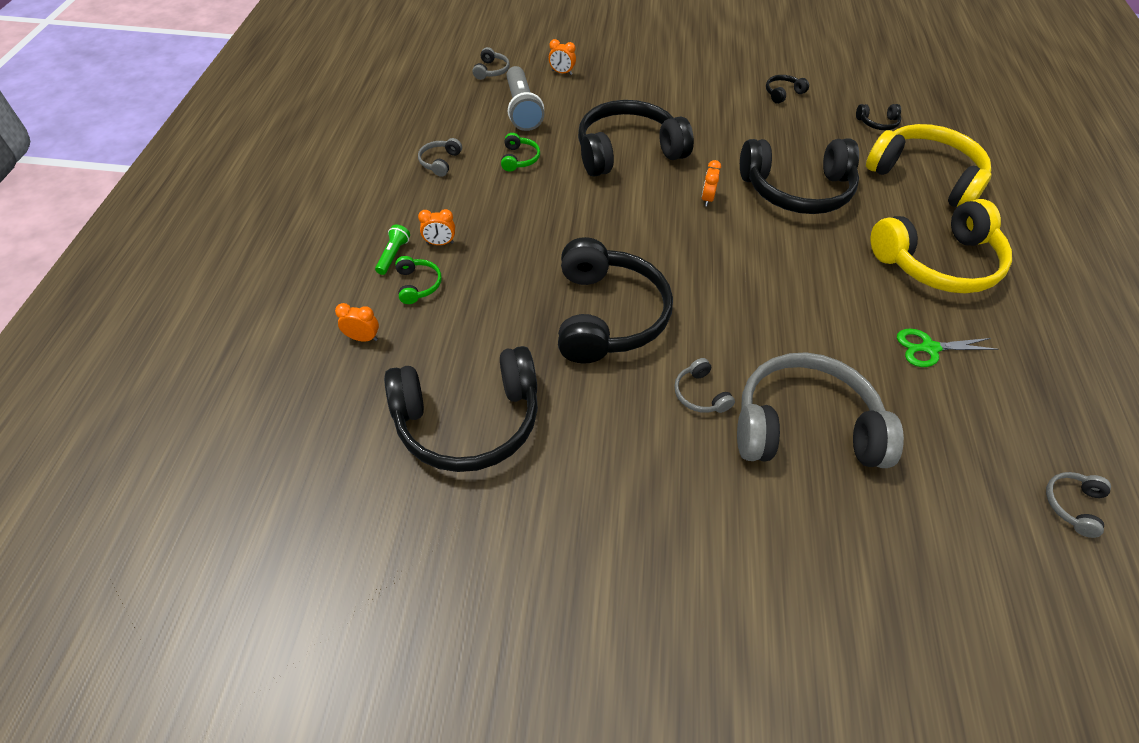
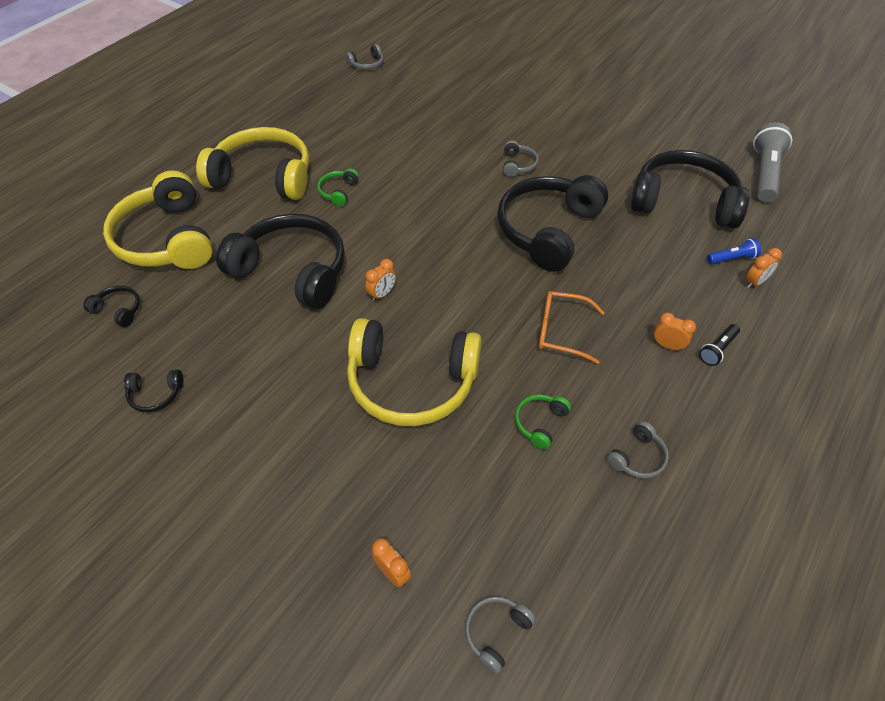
camera: 150 degrees left, 0 degrees up
orange clock [335,303,379,342] -> orange clock turned 75 degrees counterclockwise [746,248,782,288]
green flashlight [375,224,410,275] -> black flashlight [699,324,740,366]
green headphones [395,256,442,304] -> green headphones moved to [318,169,359,206]
grey flashlight [506,66,544,131] -> grey flashlight moved to [753,122,792,202]
black headphones [578,100,694,177] -> yellow headphones [347,318,482,426]
grey headphones [737,352,904,468] -> none
green scissors [897,329,998,367] -> none
none -> orange glasses [538,291,605,364]
none -> blue flashlight [707,238,761,264]

